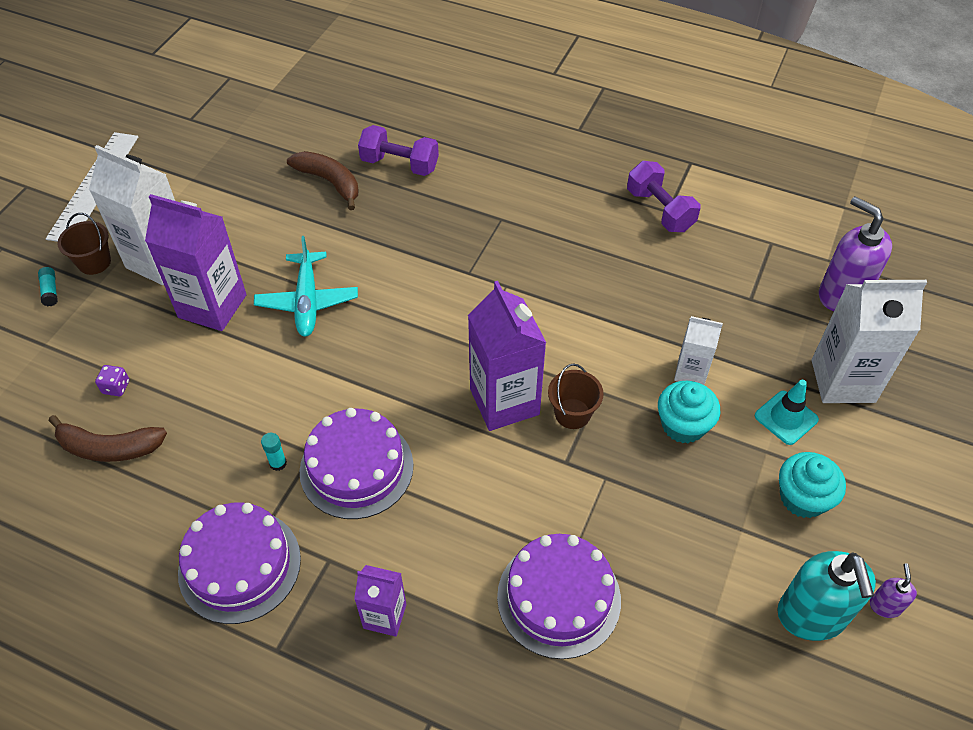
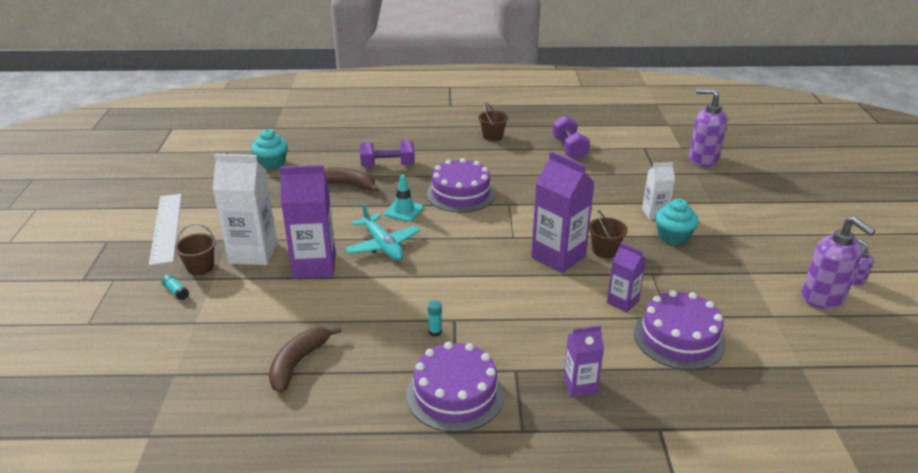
camera: 25 degrees left, 20 degrees down
brown banana [49,415,167,462] -> brown banana turned 135 degrees clockwise [269,326,342,393]
purple dice [95,365,129,396] -> none
purple cake [300,408,414,519] -> purple cake moved to [427,158,496,213]
purple dumbbell [627,161,700,232] -> purple dumbbell turned 45 degrees clockwise [553,116,590,160]
turquoise traffic cone [755,380,819,445] -> turquoise traffic cone moved to [384,174,424,222]
turquoise soap dispenser [777,551,876,641] -> purple soap dispenser [802,216,876,309]
turquoise cupcake [779,452,846,518] -> turquoise cupcake moved to [251,129,288,170]
white carton [812,280,927,403] -> none
none -> brown bucket [478,103,509,141]
none -> purple carton [607,243,646,312]

